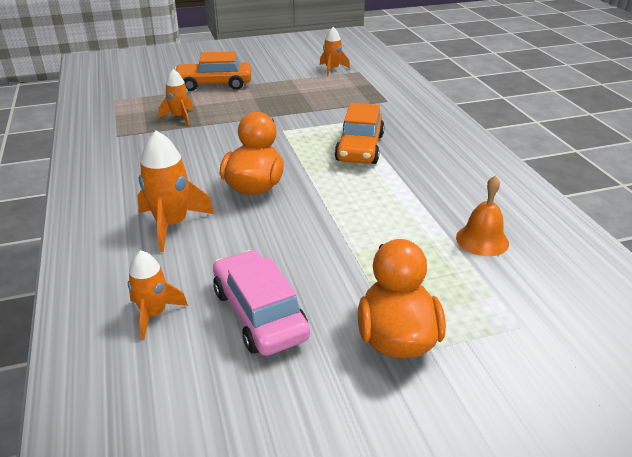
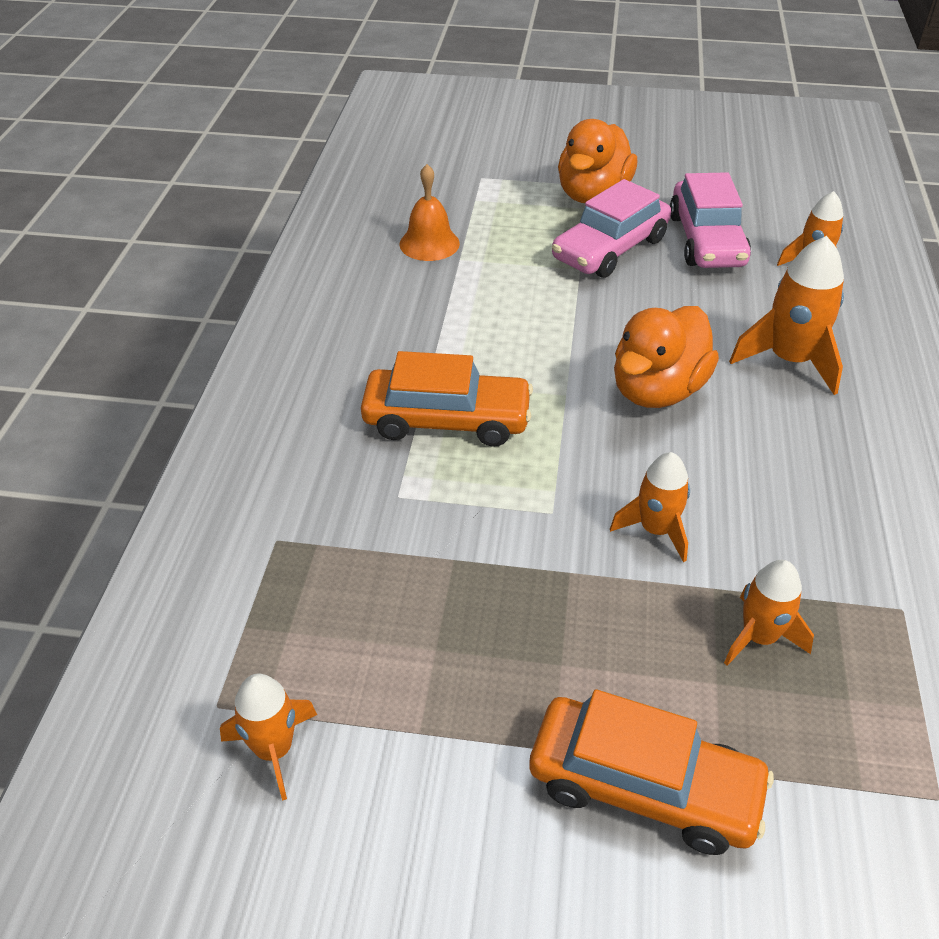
camera: 155 degrees left, 10 degrees up
orange car [335,103,385,164] -> orange car turned 60 degrees clockwise [361,351,533,447]
none -> pink car [552,179,671,278]
none -> orange rocket [610,452,690,562]

